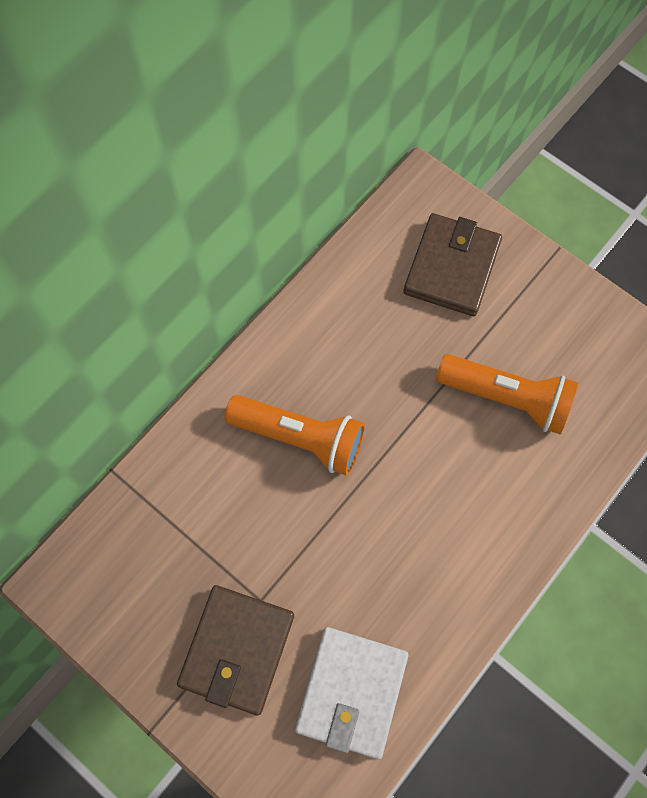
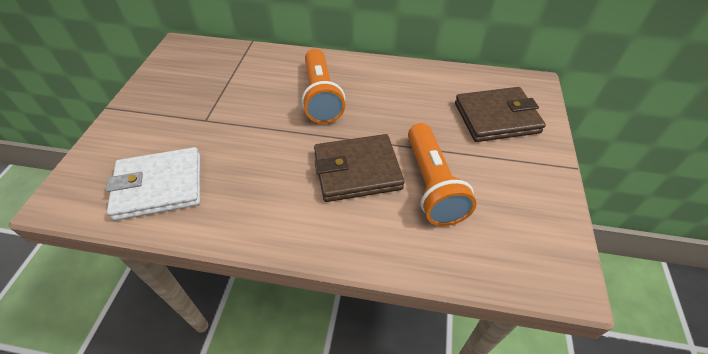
camera: 60 degrees right, 20 degrees down
brown wallet [177,585,294,715] -> brown wallet moved to [314,134,405,202]

